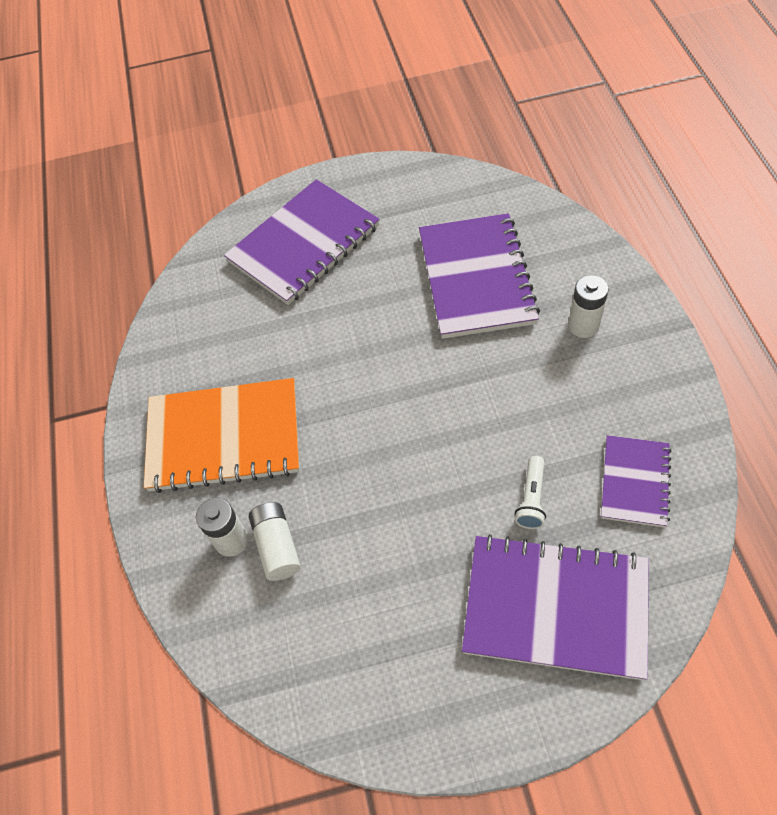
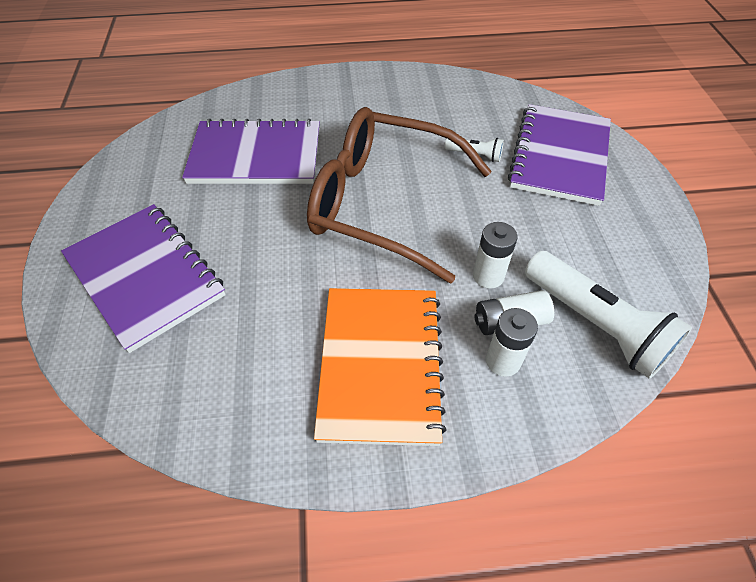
camera: 90 degrees left, 5 degrees down
white battery [568,275,609,338] -> white battery moved to [473,222,518,288]
purple notebook [601,435,672,528] -> none
none -> brown glasses [307,107,492,283]
none -> white flashlight [525,251,692,379]

